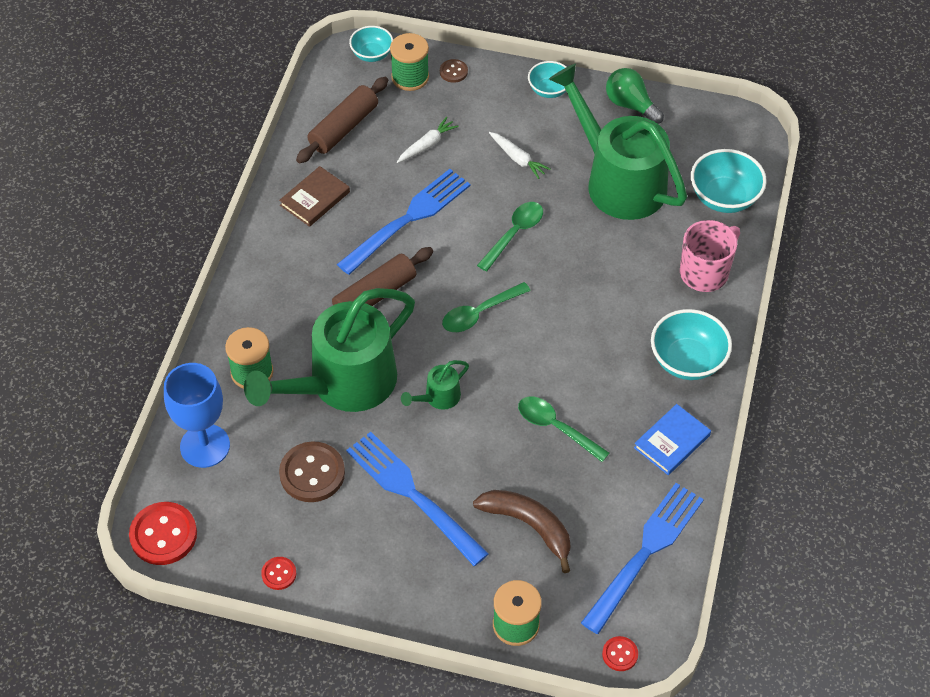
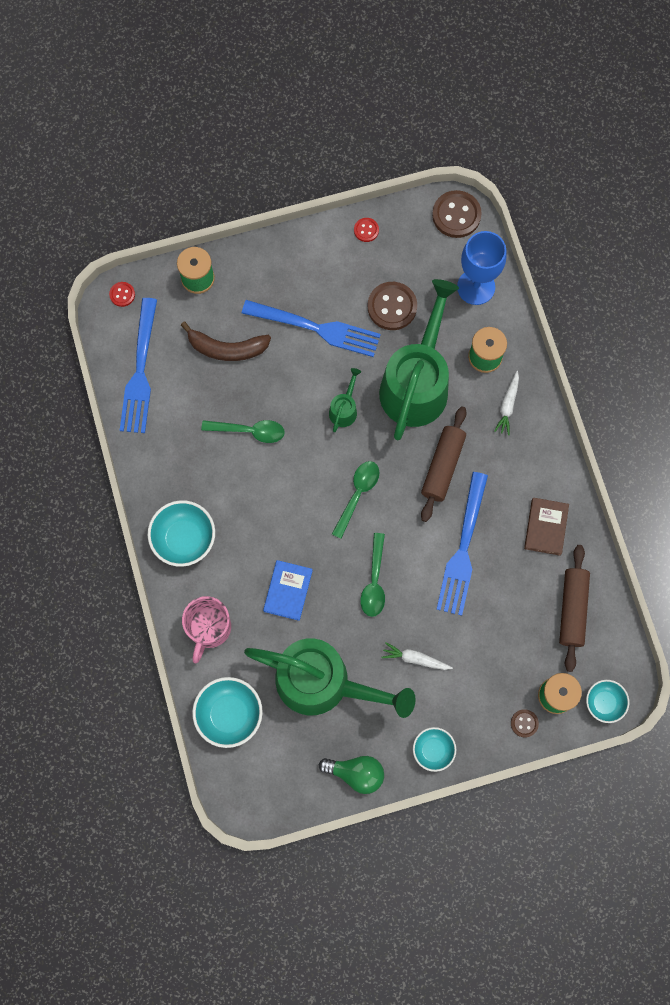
camera: 150 degrees right, 20 degrees up
red button [129,502,197,565] -> brown button [432,190,482,238]
white carrot [397,117,459,163] -> white carrot moved to [494,371,519,435]
blue book [634,404,711,475] -> blue book moved to [263,560,313,621]

